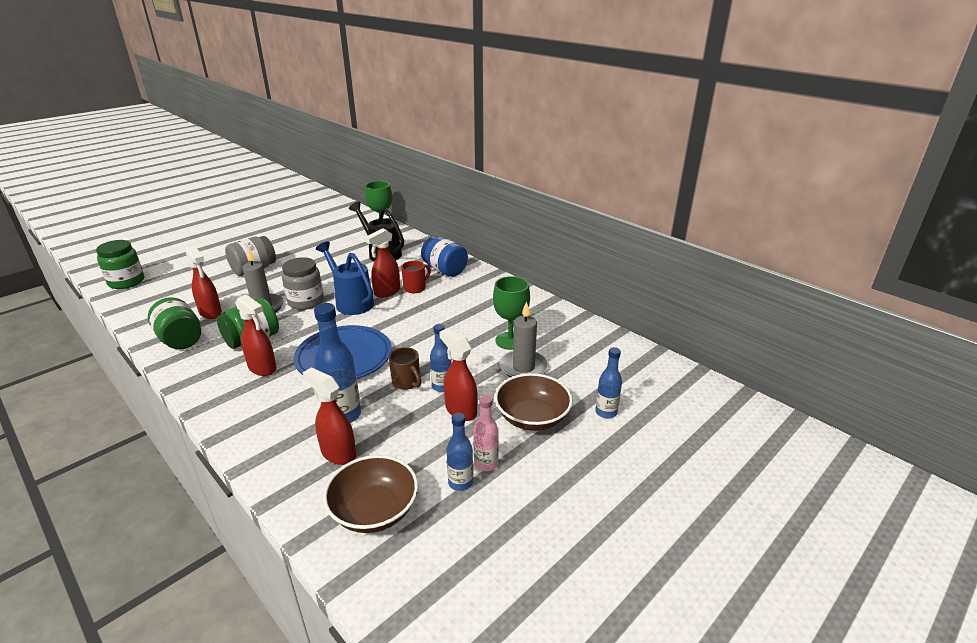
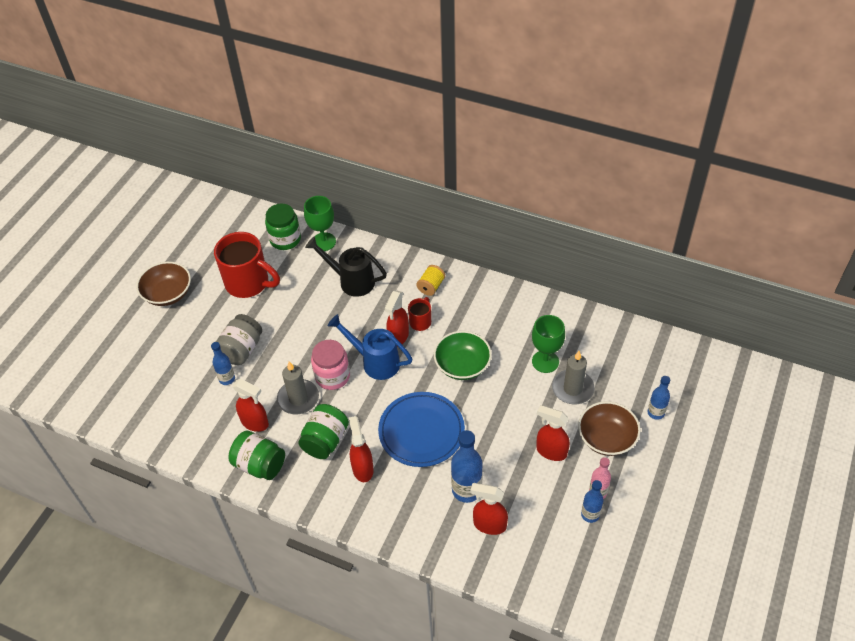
camera: 20 degrees left, 20 degrees up
green jar [96,240,144,289] -> green jar moved to [265,204,301,250]
red spray bottle [235,295,276,376] -> red spray bottle turned 120 degrees counterclockwise [349,416,374,482]
grey jar [282,257,324,310] -> pink jar [311,340,350,390]
brown bowl [323,455,418,533] -> brown bowl moved to [136,262,191,306]
brown mug [389,347,421,390] -> none
blue jar [421,236,468,277] -> yellow spool [417,265,445,296]
blue bottle [430,324,452,392] -> blue bottle moved to [211,342,235,385]
none -> red mug [214,232,280,298]
none -> green bowl [434,331,492,380]

